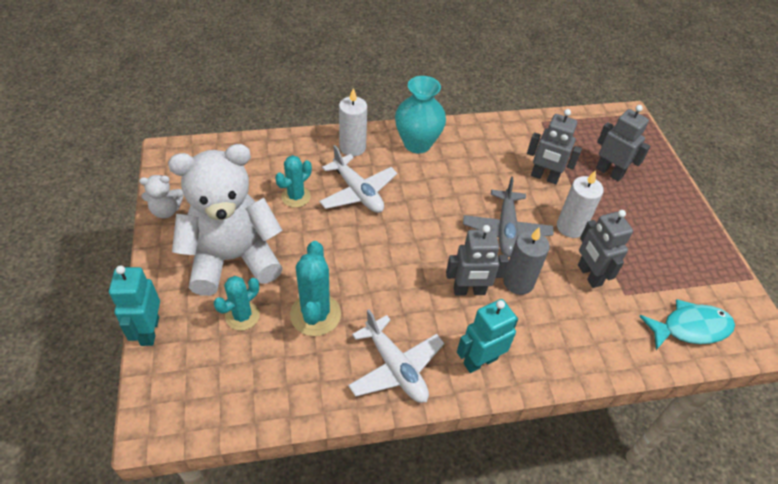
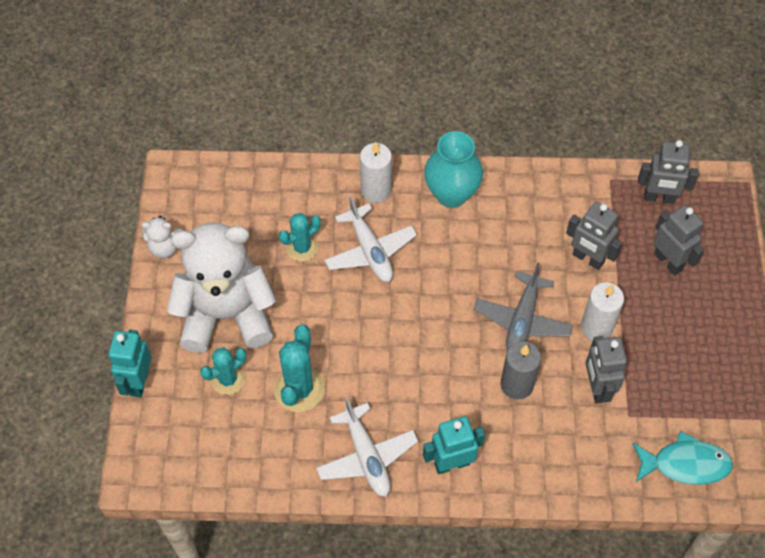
camera: 15 degrees right, 10 degrees up
grey robot [446,225,509,296] -> grey robot moved to [638,140,698,204]

